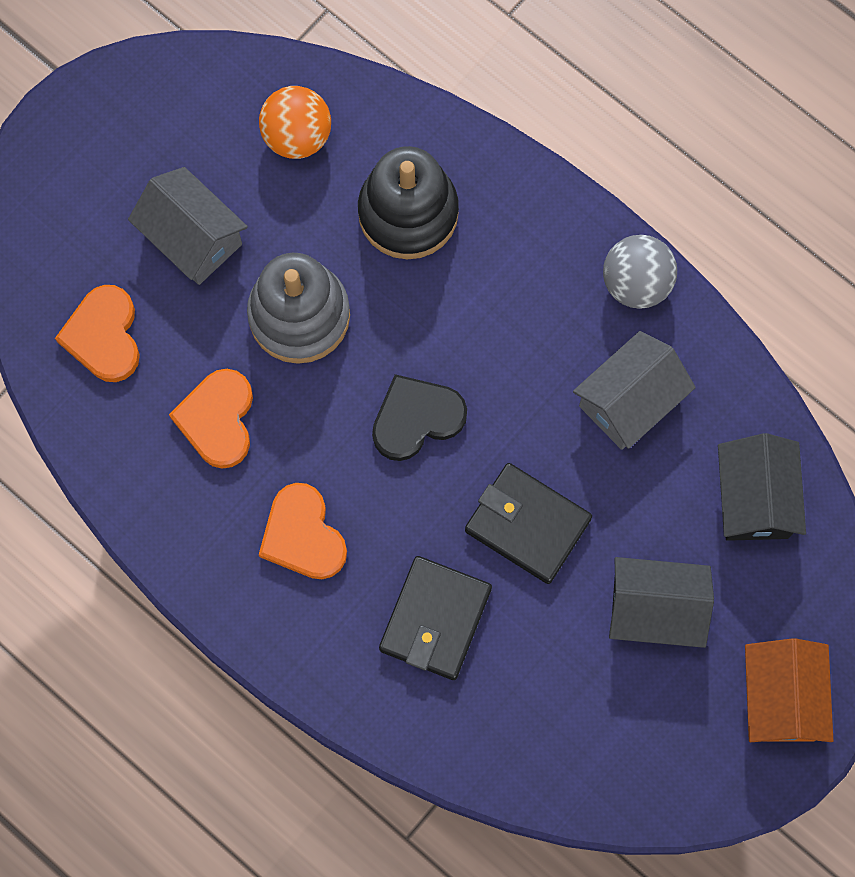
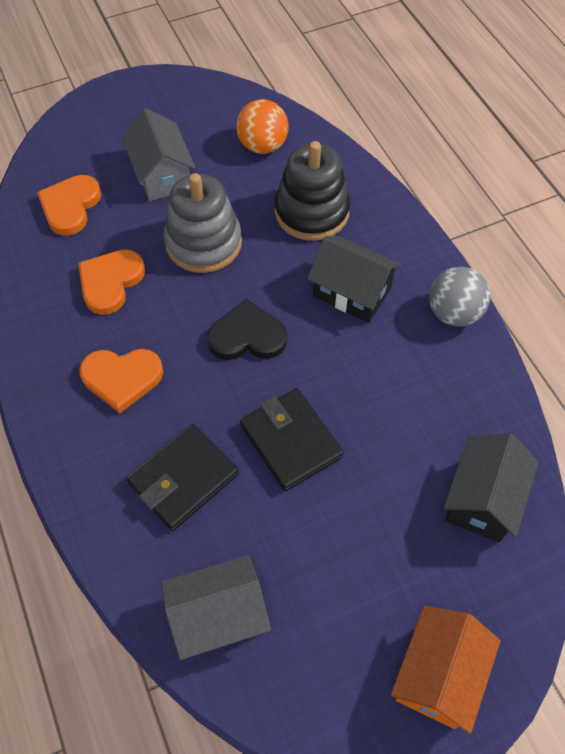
camera: 25 degrees right, 15 degrees down
orange heart [259,483,347,579] -> orange heart turned 90 degrees counterclockwise [79,349,163,414]
grey house [573,331,696,450] -> grey house moved to [161,555,271,660]
black house [609,557,714,648] -> black house moved to [307,236,401,323]

